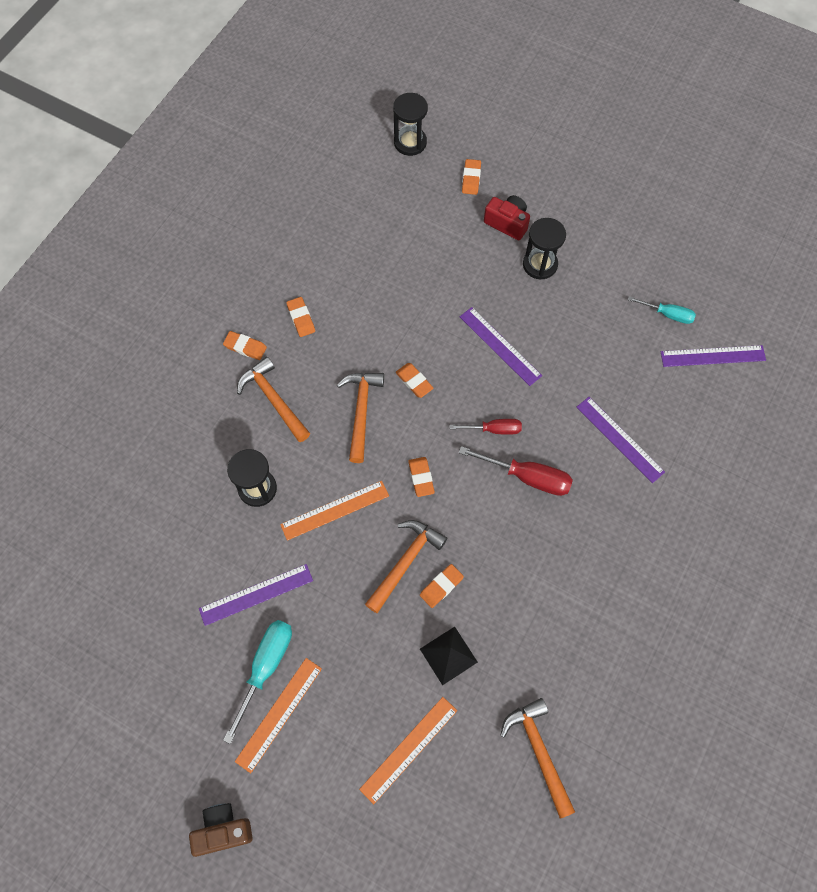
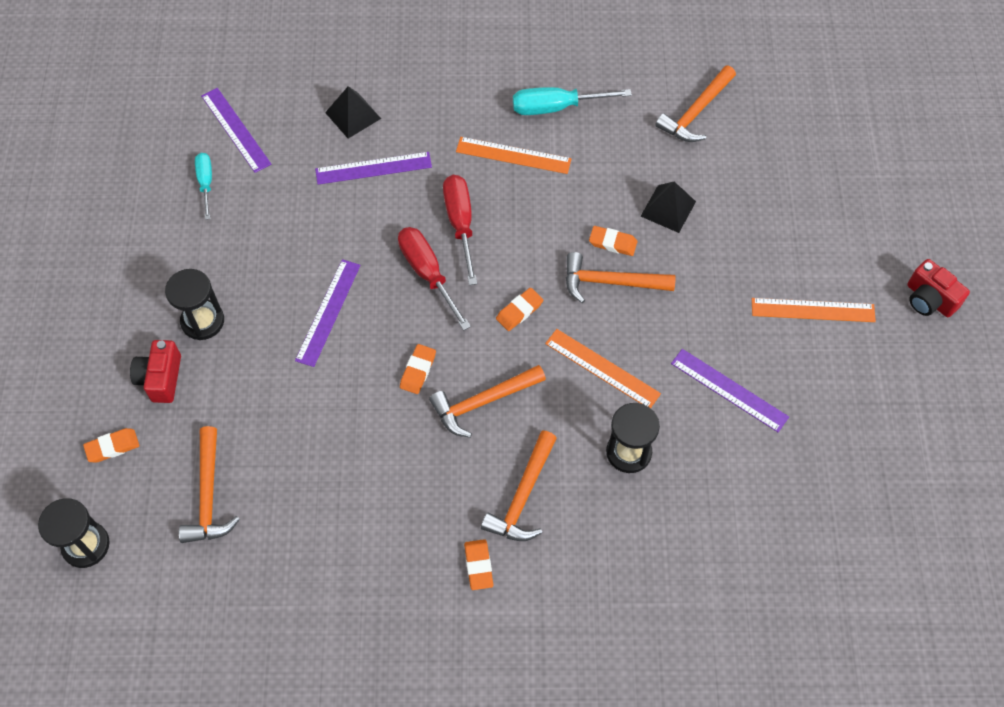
camera: 120 degrees left, 5 degrees down
brown camera [189,803,253,857] -> red camera [907,259,970,317]
turquoise screwdriver [223,620,292,744] -> turquoise screwdriver moved to [513,87,632,115]
orange eraser [286,297,315,337] -> none
orange ruler [359,697,457,804] -> orange ruler moved to [456,137,572,174]
red screwdriver [450,419,522,435] -> red screwdriver [398,227,471,330], size x1.58
purple ruler [577,397,665,483] -> purple ruler turned 60 degrees clockwise [315,152,432,185]
none -> orange hammer [179,426,240,543]
none -> black pyramid [325,86,381,139]

